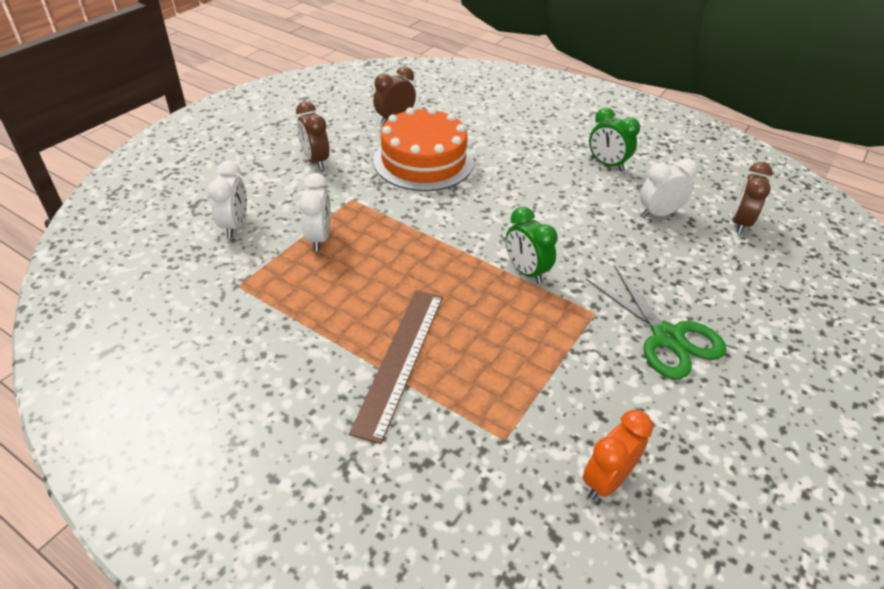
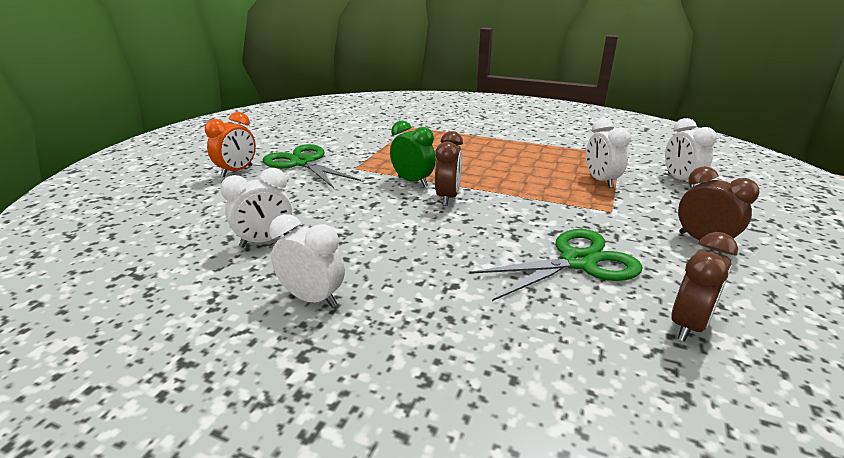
camera: 170 degrees right, 15 degrees down
brown ruler [349,290,443,444] -> none
orange cake [373,107,474,191] -> green scissors [469,229,643,301]
orange clock [583,410,653,500] -> orange clock moved to [205,112,256,177]
green clock [589,108,640,171] -> white clock [269,214,345,308]
brown clock [732,162,773,234] -> brown clock moved to [435,131,463,206]

